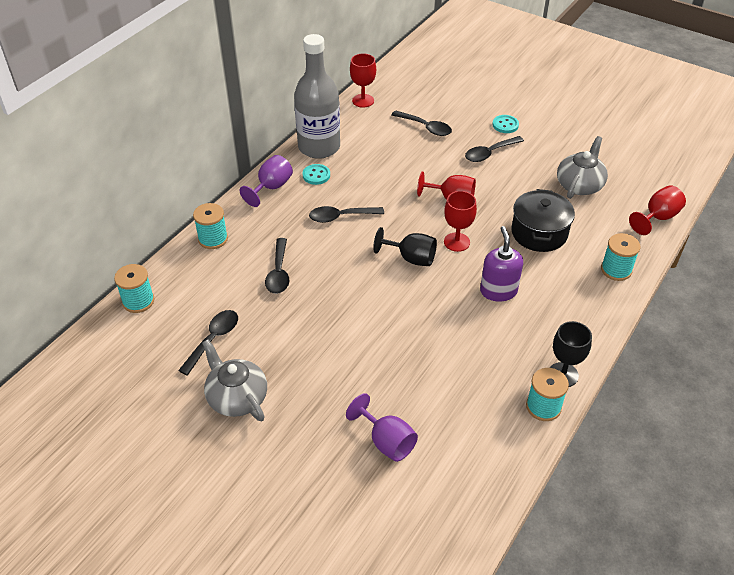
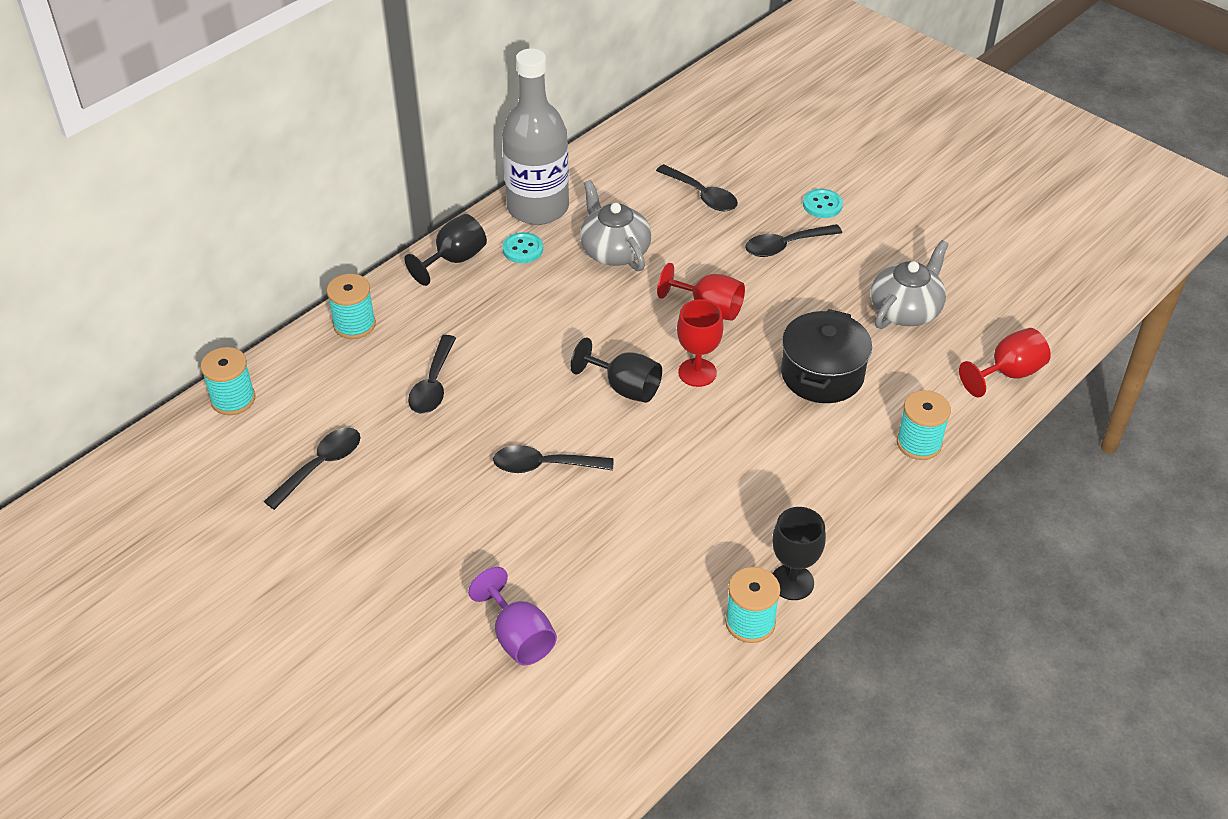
camera: 10 degrees right, 0 degrees up
grey teapot [202,340,267,421] -> grey teapot moved to [580,180,651,271]
purple goblet [240,155,293,207] -> black goblet [405,214,487,286]
black spoon [309,206,384,223] -> black spoon moved to [493,445,613,473]
red goblet [350,53,376,108] -> none
purple soap dispenser [480,226,523,302] -> none

